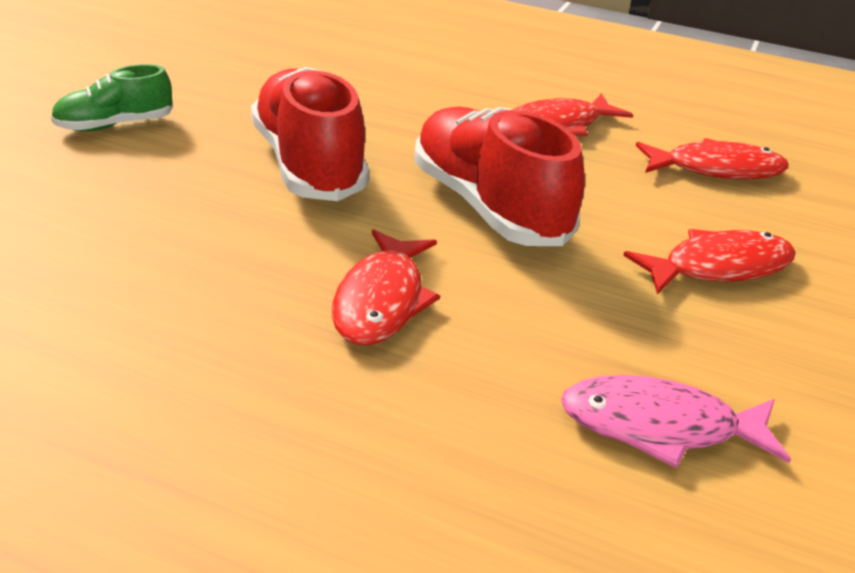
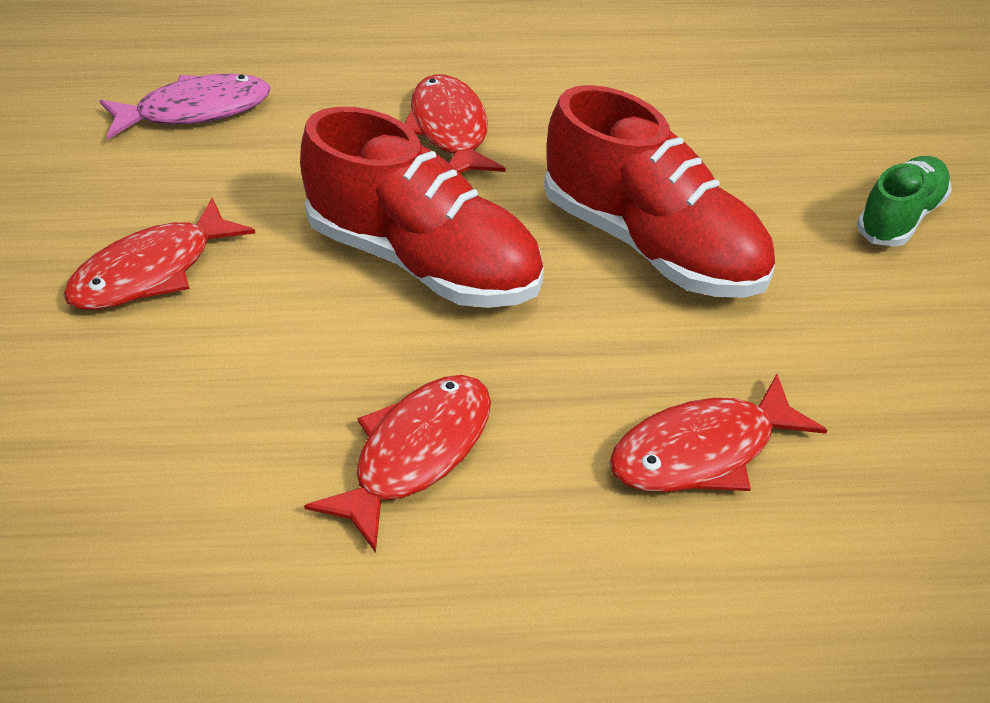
camera: 155 degrees right, 10 degrees up
red fish [635,138,789,179] -> red fish moved to [609,374,827,492]

